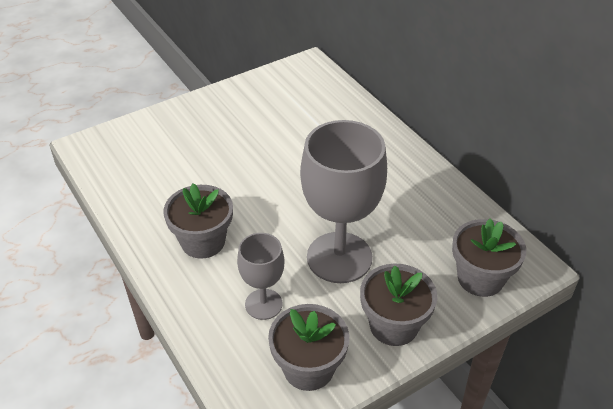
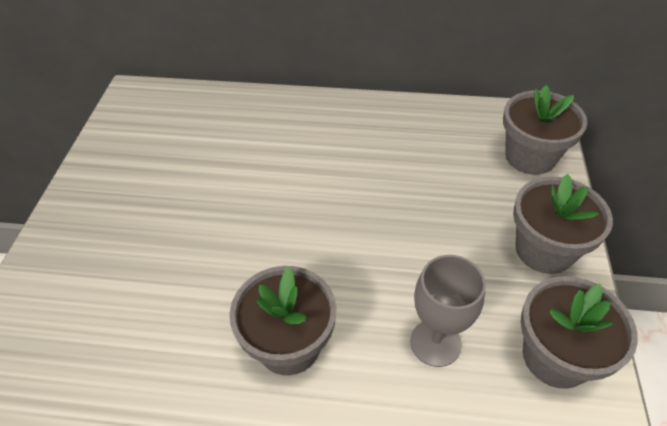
camera: 50 degrees left, 5 degrees up
grey goblet [300,120,387,283] -> none

